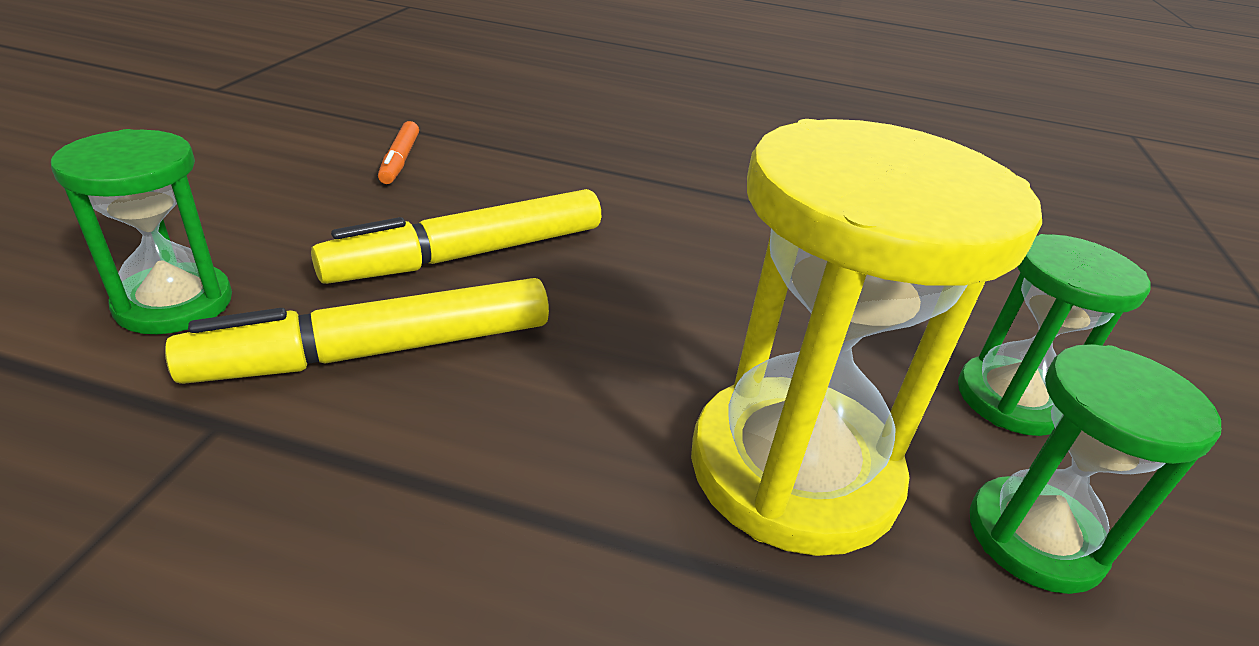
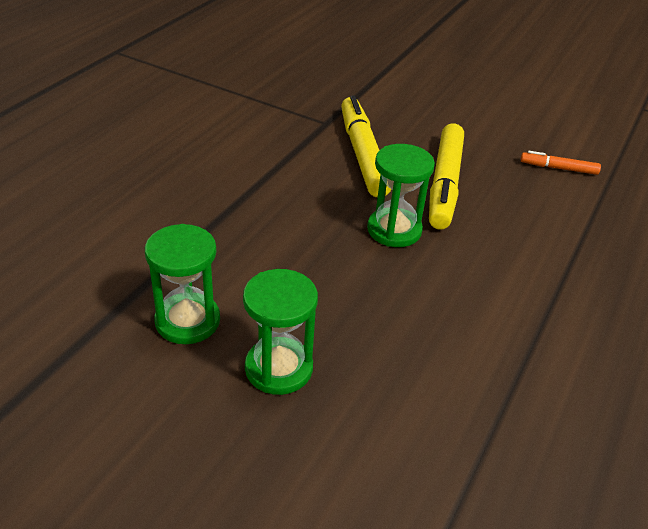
camera: 105 degrees right, 5 degrees up
green hourglass [51,129,232,334] -> green hourglass moved to [367,144,435,247]
yellow marker [311,189,601,284] -> yellow marker turned 150 degrees counterclockwise [429,123,464,229]
yellow hourglass [691,119,1042,556] -> none

